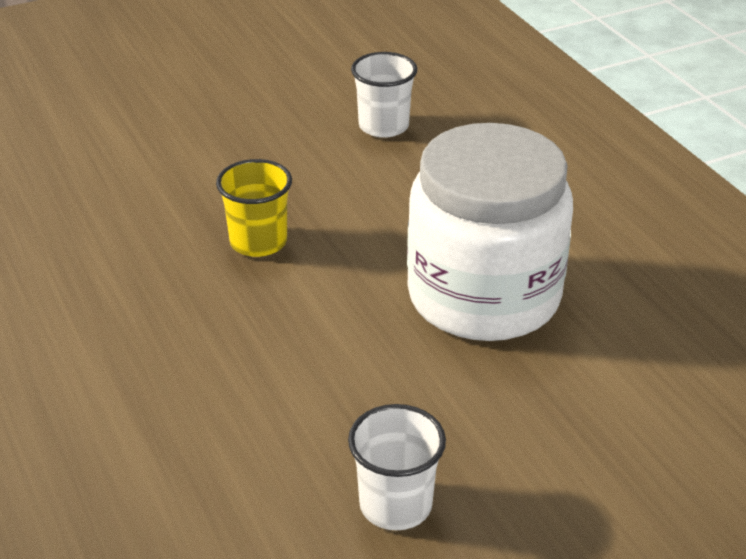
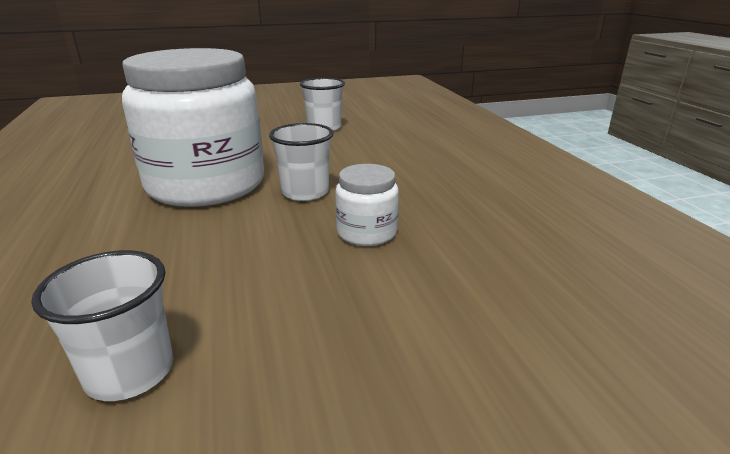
camera: 170 degrees left, 10 degrees down
yellow cup [216,159,292,257] -> white jar [335,164,399,246]
none -> white cup [269,123,334,201]

